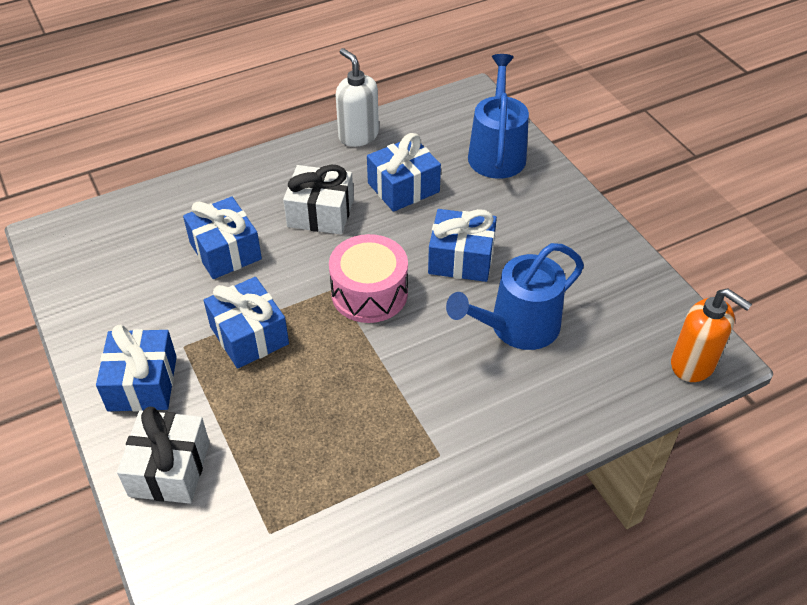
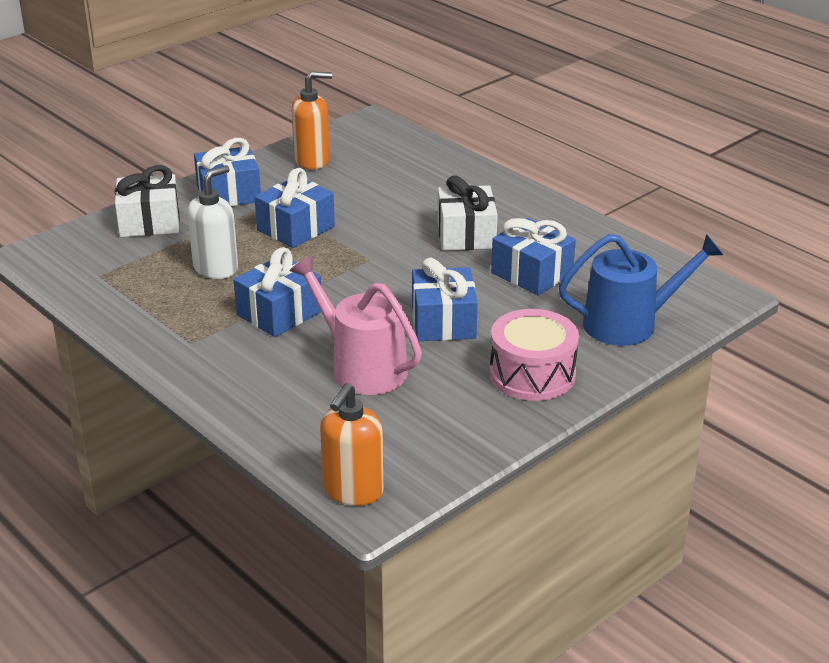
camera: 75 degrees right, 15 degrees down
blue gift [183,197,262,279] -> blue gift moved to [234,247,321,337]
pink drum [329,234,408,323] -> pink drum moved to [490,309,579,401]
white soap dispenser [336,48,379,147] -> white soap dispenser moved to [187,165,238,279]
blue watering can [446,243,584,350] -> pink watering can [290,255,422,395]
none -> orange soap dispenser [292,71,332,169]

